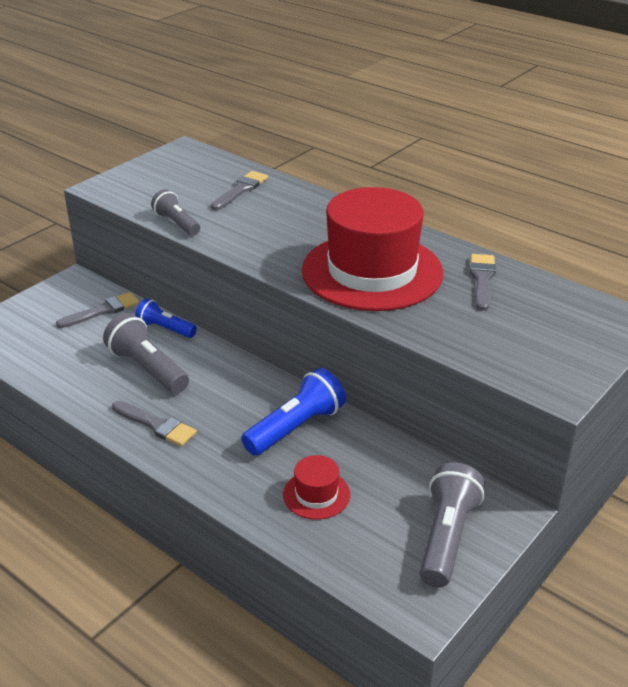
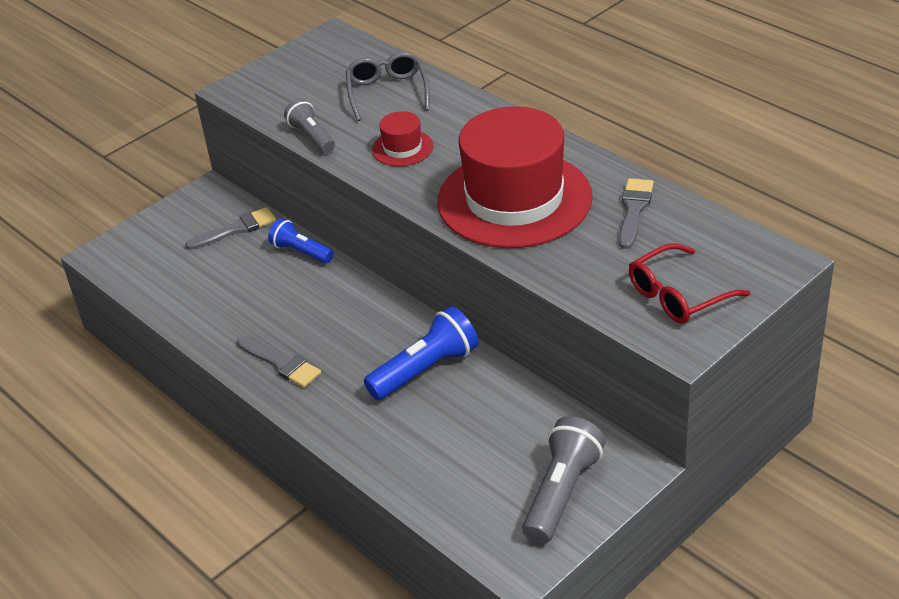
camera: 10 degrees right, 5 degrees up
grey flashlight [103,313,189,394] -> none
grey brush [211,171,268,210] -> grey glasses [346,52,430,121]
red hat [283,455,350,520] -> red hat moved to [372,111,433,166]
none -> red glasses [629,243,750,324]

